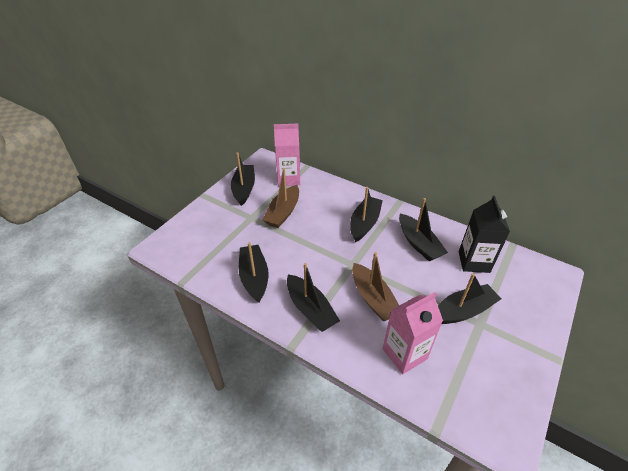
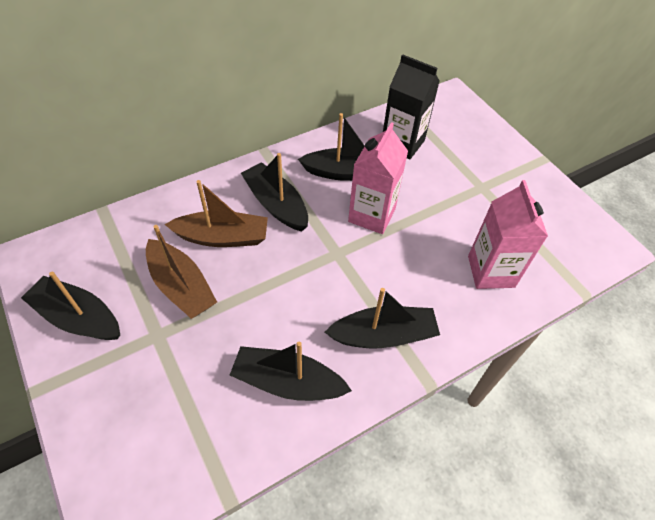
camera: 65 degrees left, 10 degrees up
pink carton [274,124,300,186] -> pink carton moved to [348,122,408,234]
brown boat [352,252,399,321] -> brown boat moved to [165,180,268,247]
black boat [438,273,501,324] -> none

